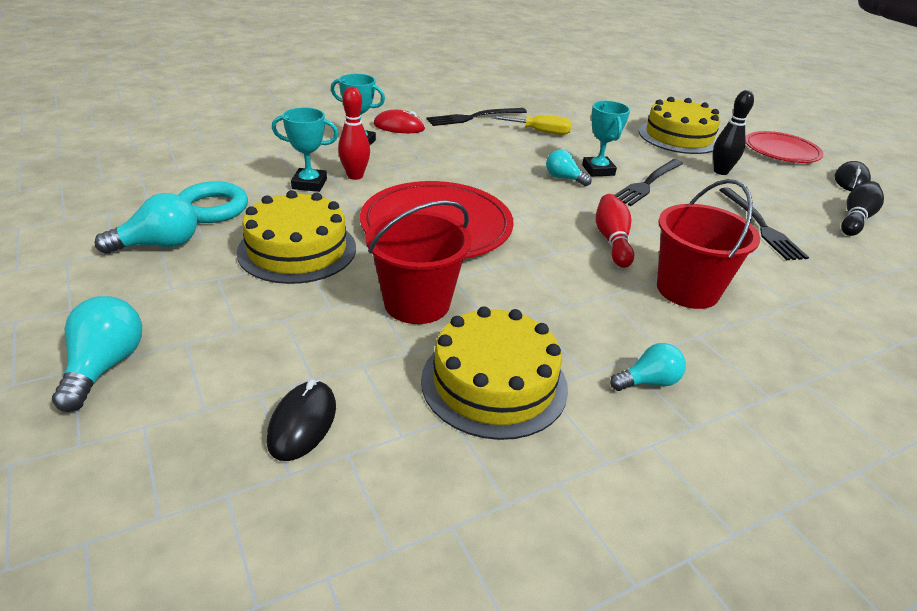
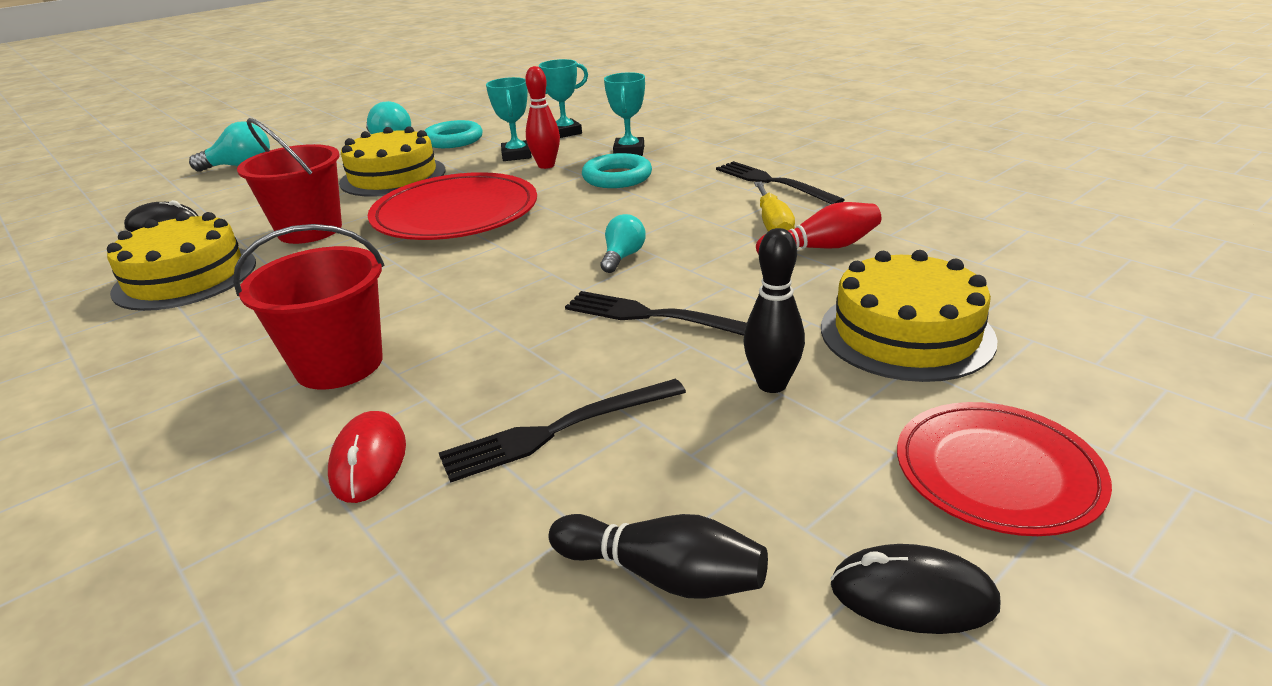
camera: 80 degrees right, 5 degrees down
red mouse [374,110,425,133] -> red mouse moved to [328,411,406,503]
turquoise trophy [582,101,630,177] -> turquoise trophy moved to [539,59,588,138]
red bowling pin [596,194,634,268] -> red bowling pin moved to [756,202,881,255]
turquoise light bulb [610,343,686,391] -> none
none -> turquoise ring [582,153,652,188]

